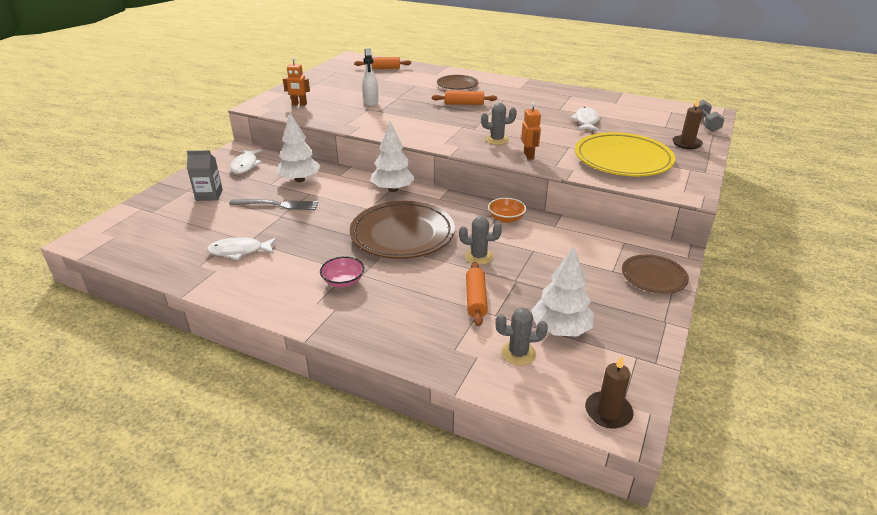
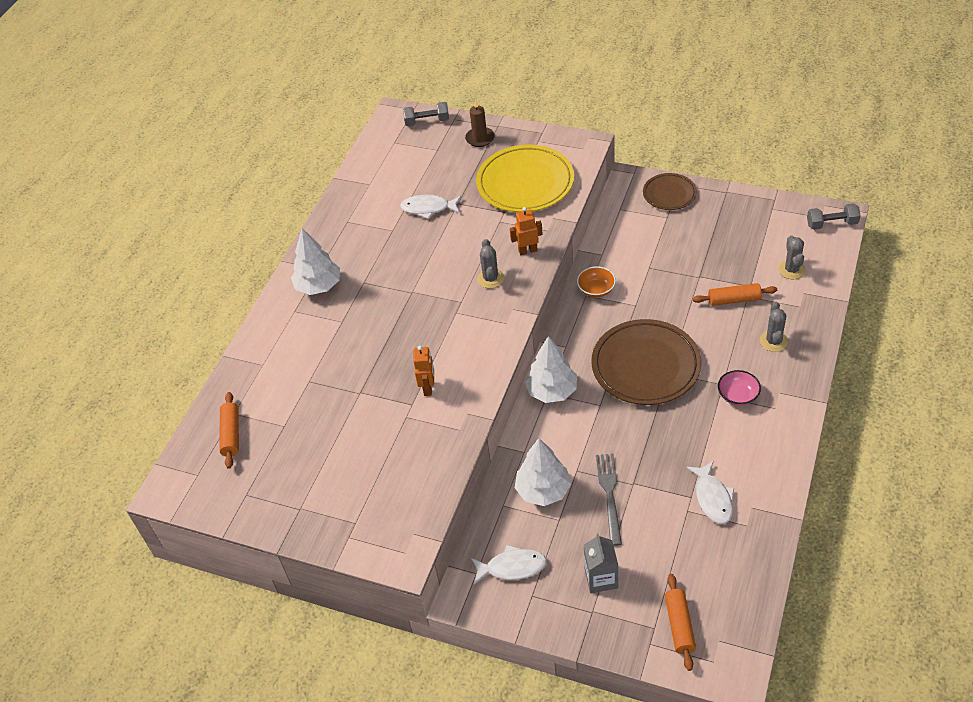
camera: 90 degrees left, 15 degrees up
orange robot [283,57,310,106] -> orange robot moved to [413,346,434,396]
white spray bottle [362,48,379,106] -> none
orange rolling pin [432,91,497,105] -> orange rolling pin moved to [665,574,696,671]
brown plate [437,75,479,90] -> none
grey cactus [459,216,502,265] -> grey cactus moved to [760,301,788,352]
white tree [531,246,594,337] -> white tree moved to [291,228,340,295]
brown candle [585,356,634,429] -> grey dumbbell [807,203,861,230]

